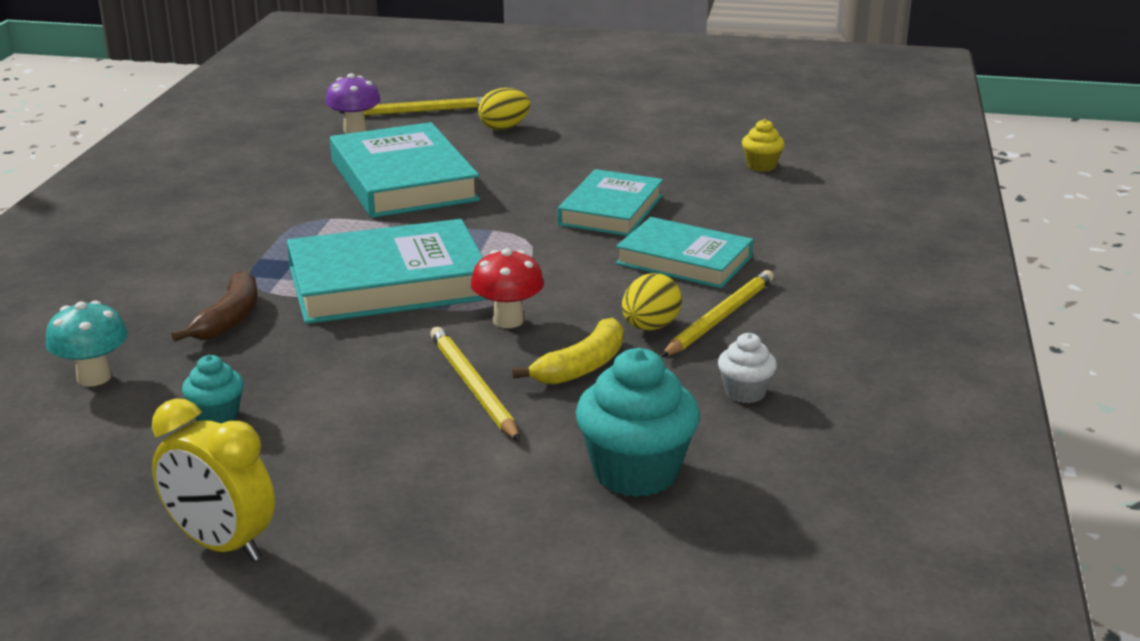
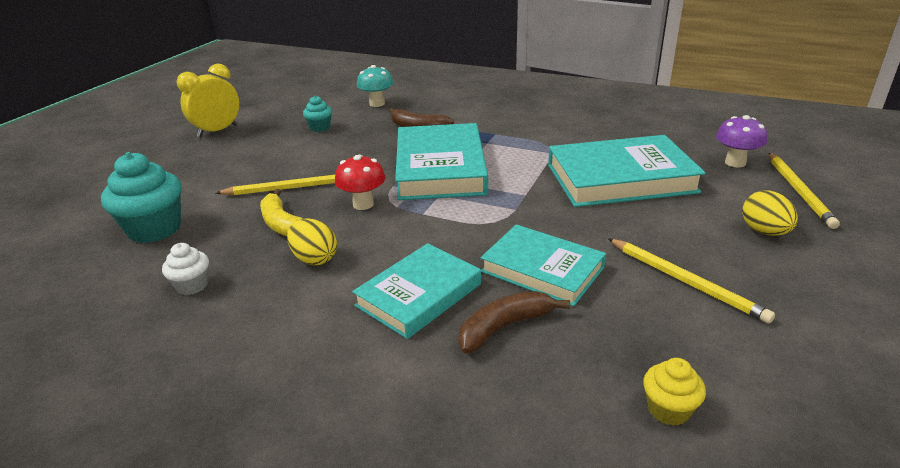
camera: 105 degrees right, 5 degrees up
yellow pencil [661,270,774,357] -> yellow pencil moved to [608,238,775,324]
none -> brown banana [458,291,570,353]

